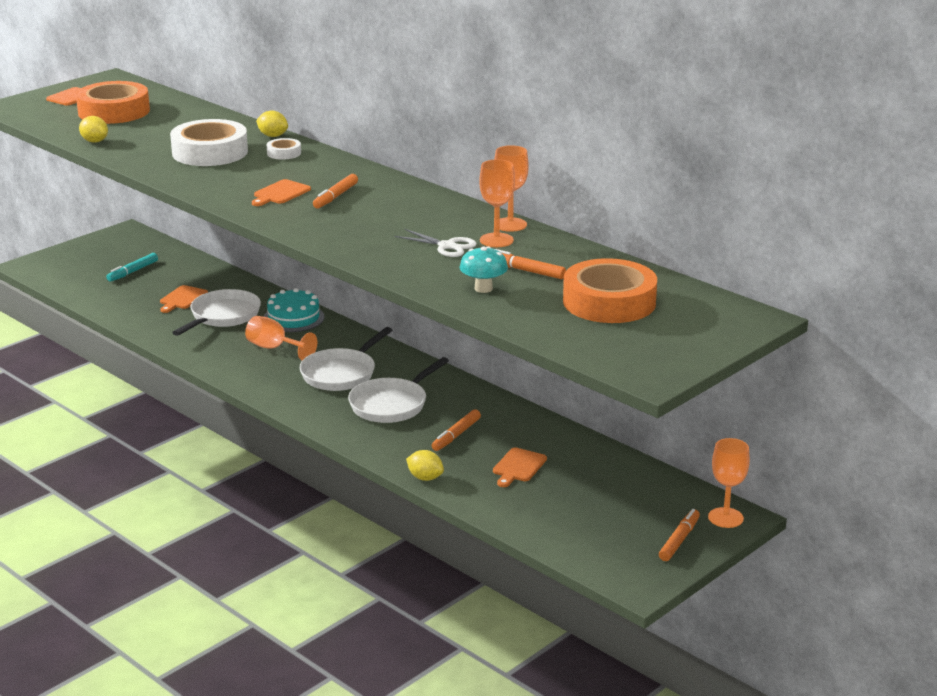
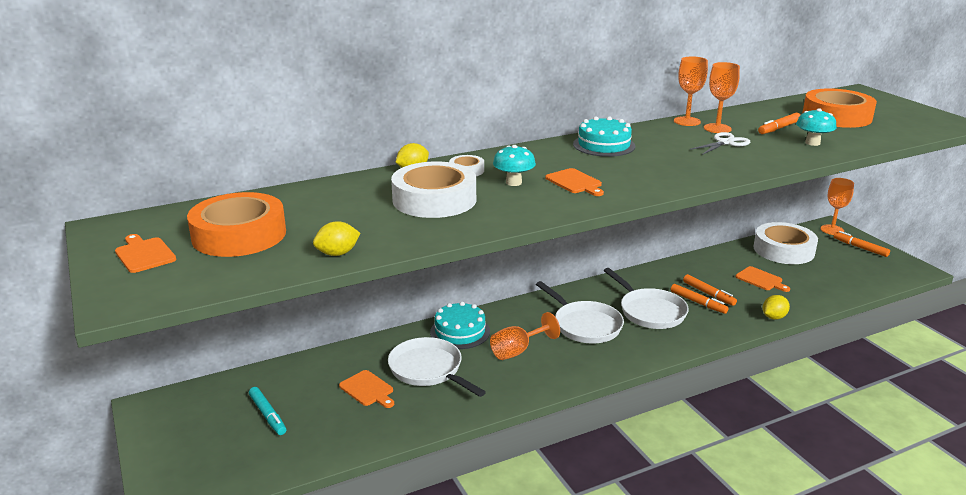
camera: 70 degrees left, 0 degrees up
orange marker [313,174,358,208] -> orange marker moved to [671,284,729,314]
none -> turquoise mushroom [493,145,536,186]
none -> turquoise cake [573,116,635,157]
none -> white tape [753,222,818,264]

